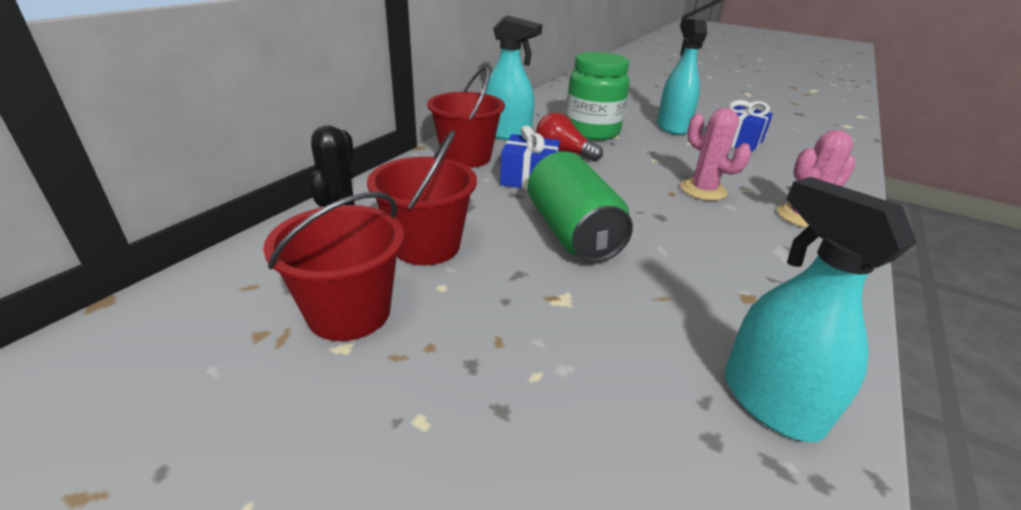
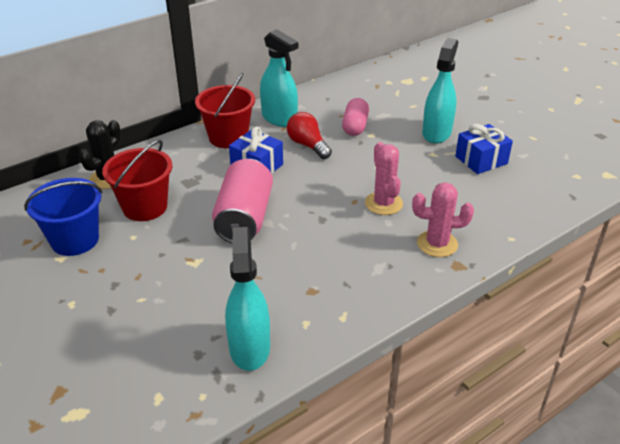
camera: 25 degrees right, 5 degrees up
red bucket [263,192,404,341] -> blue bucket [24,178,102,256]
green can [528,151,633,263] -> pink can [212,159,273,243]
green jar [566,52,630,140] -> pink capsule [342,98,369,136]

